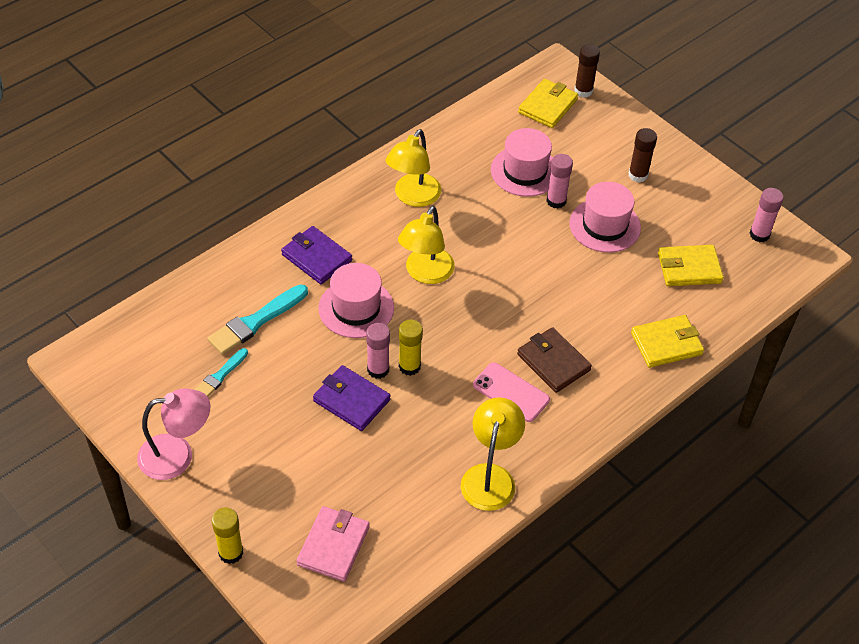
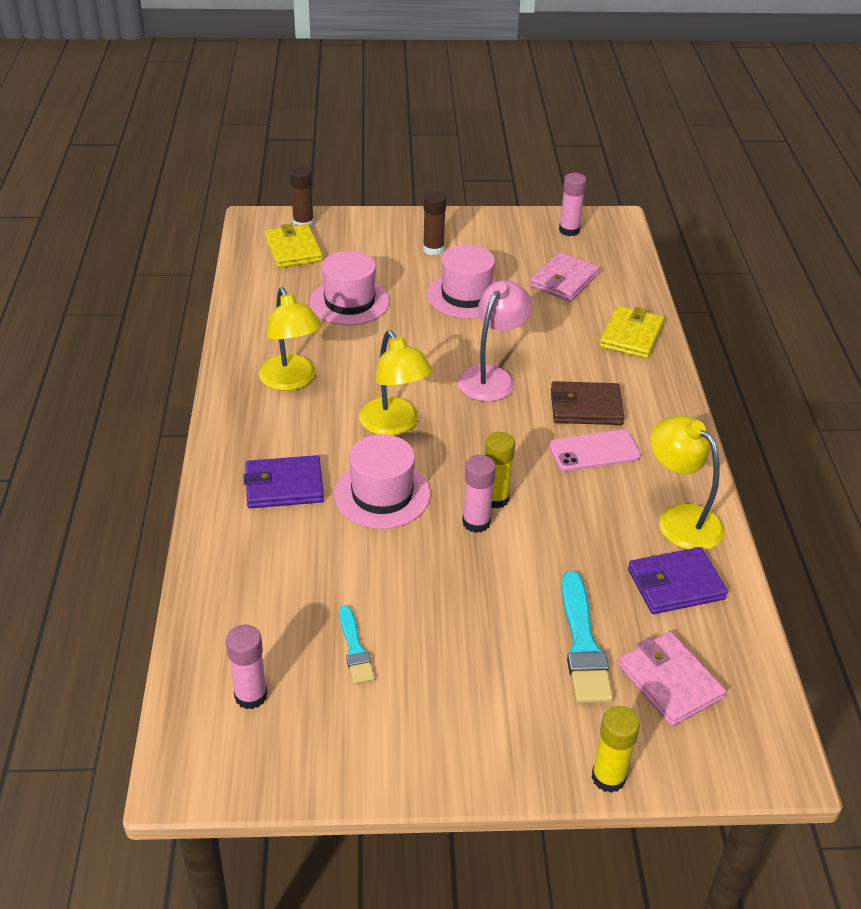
camera: 50 degrees left, 10 degrees down
pink lamp [137,389,210,480] -> pink lamp moved to [458,280,532,402]
turquoise brush [207,284,308,355] -> turquoise brush moved to [561,571,613,703]
purple wallet [313,365,390,431] -> purple wallet moved to [628,547,728,614]
pink glue stick [546,154,573,209] -> pink glue stick moved to [226,624,267,709]
yellow wallet [658,245,724,286] -> pink wallet [530,252,600,302]

